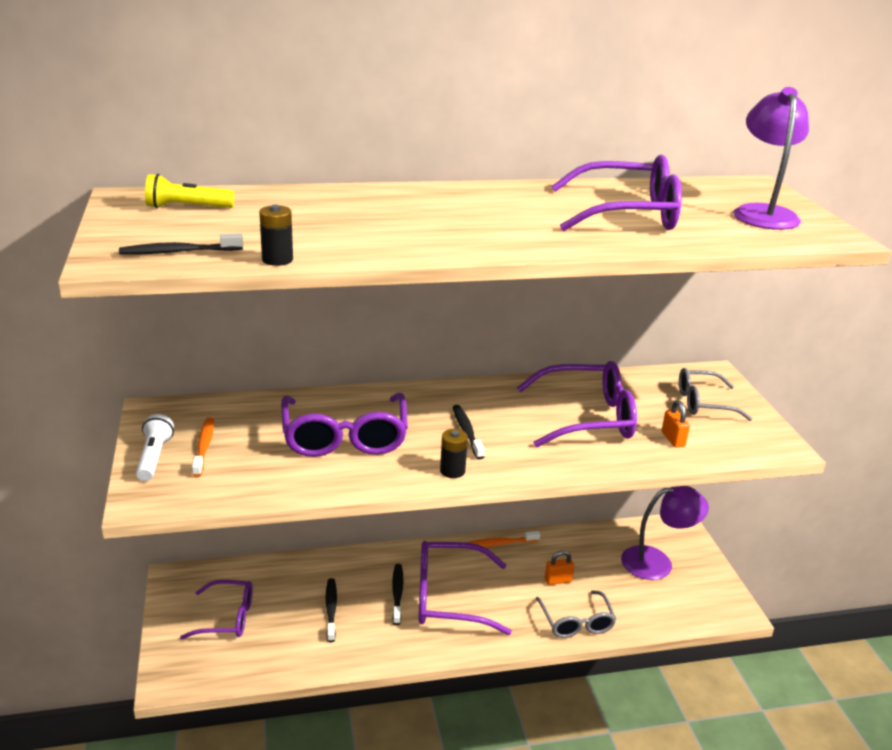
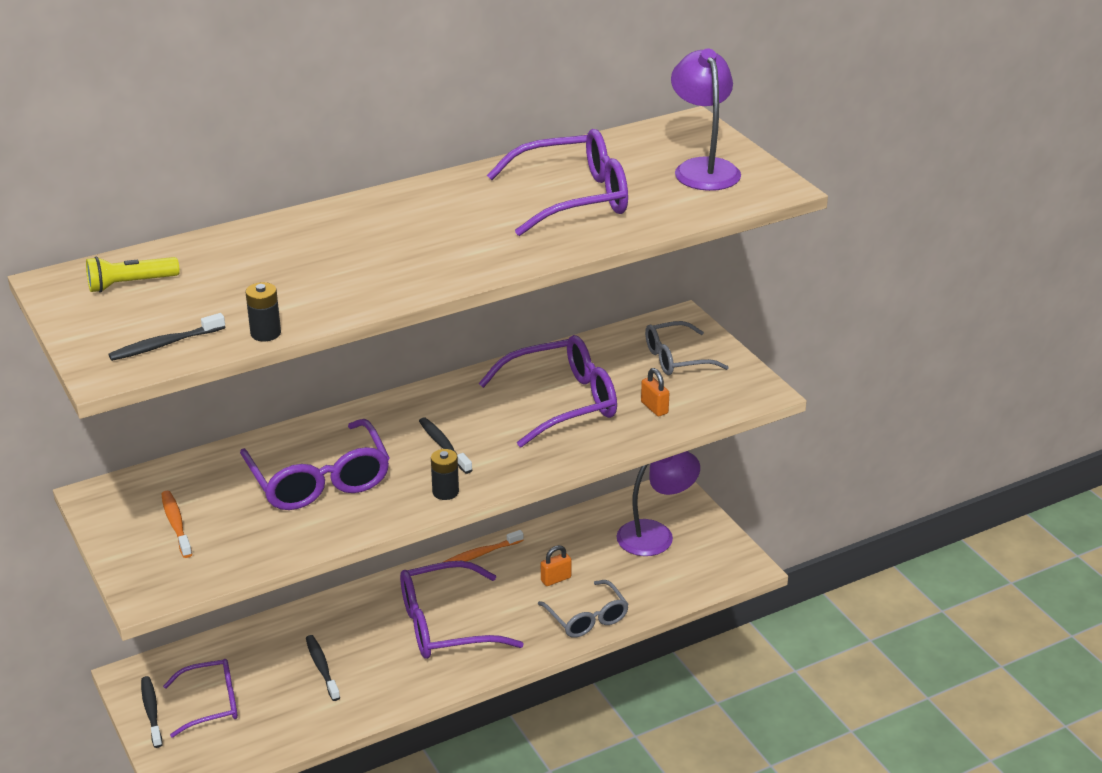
camera: 15 degrees left, 5 degrees up
white flashlight [136,414,174,481] -> none
black toothbrush [392,564,403,625] -> black toothbrush moved to [141,676,163,748]

